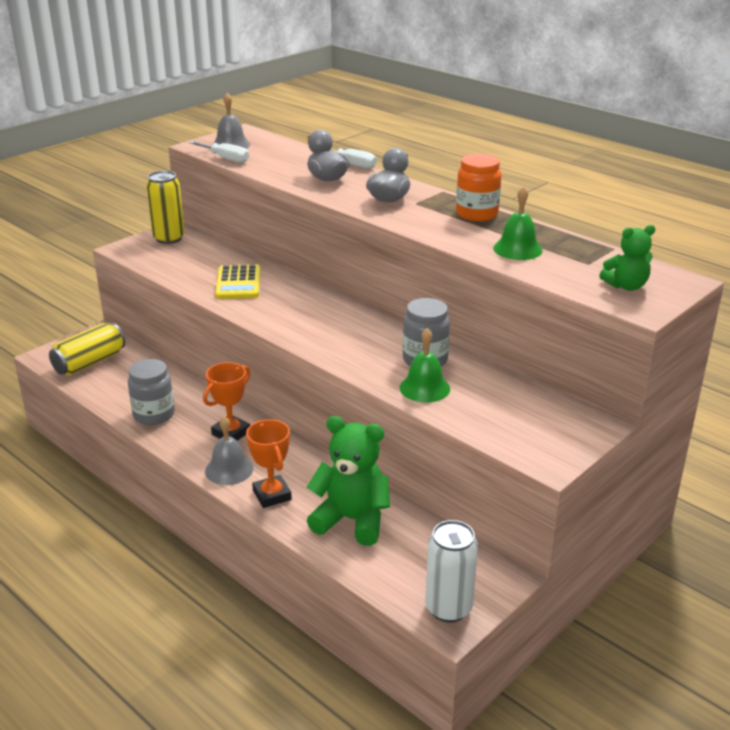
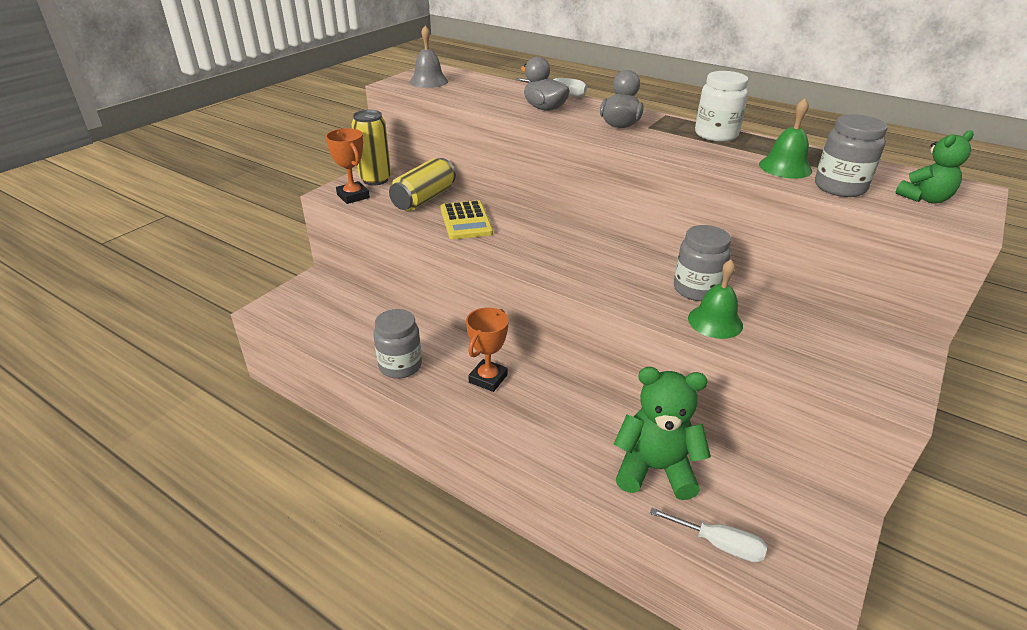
camera: 10 degrees left, 5 degrees up
yellow can [49,322,125,376] -> yellow can moved to [389,158,456,211]
white screwdriver [189,141,249,163] -> white screwdriver moved to [650,508,767,562]
grey bell [205,416,253,485] -> none
orange trophy [246,419,292,508] -> orange trophy moved to [326,128,370,204]
white can [425,520,478,623] -> none
orange jar [456,154,501,221] -> white jar [695,71,749,142]
none -> grey jar [815,114,888,197]

